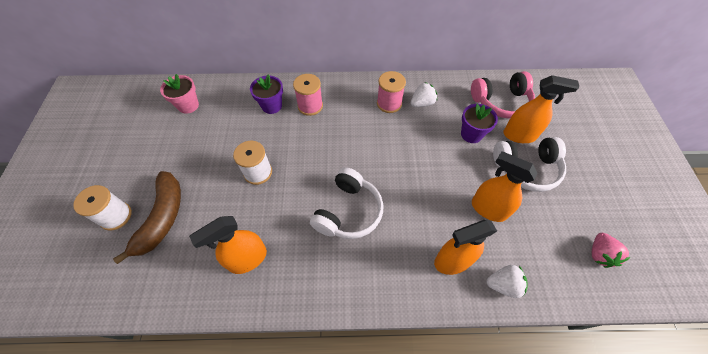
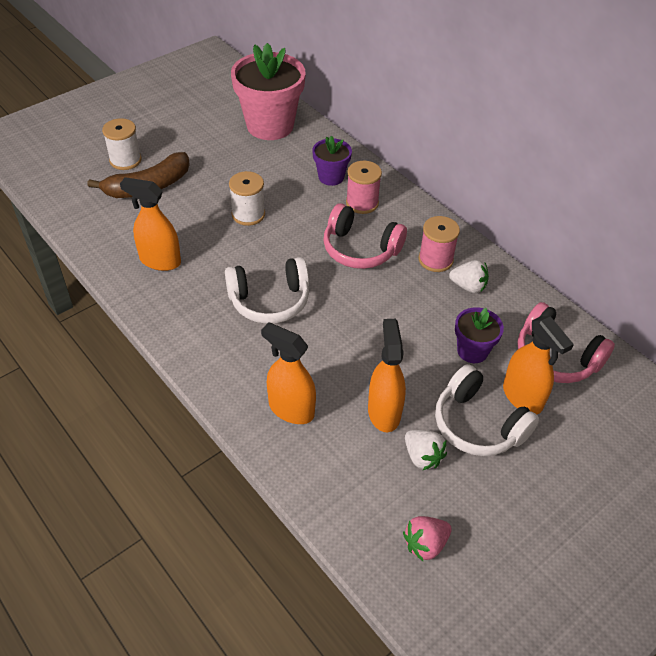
camera: 50 degrees right, 10 degrees down
pink flower pot [160,74,199,114] -> pink flower pot [231,43,306,140], size x1.96
white strawberry [486,265,527,298] -> white strawberry moved to [405,430,447,471]
none -> pink headphones [323,203,407,269]

